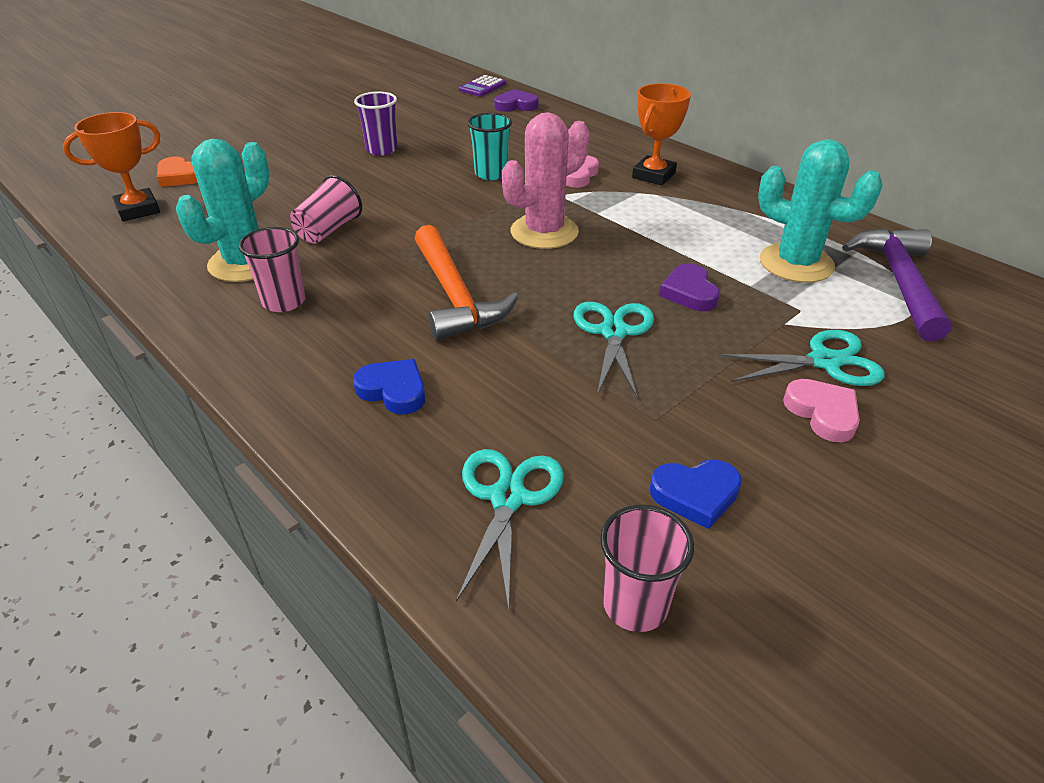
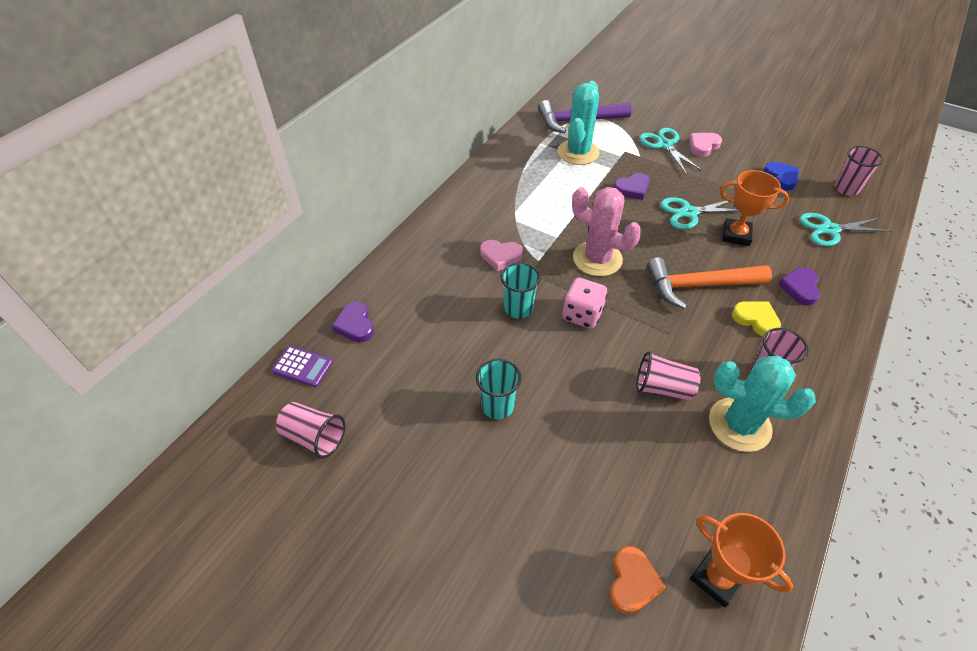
camera: 105 degrees left, 10 degrees up
blue heart [353,359,425,414] -> purple heart [778,267,820,306]
purple cup [354,91,398,156] -> turquoise cup [476,358,521,419]
orange hammer [414,225,518,340] -> orange hammer turned 150 degrees counterclockwise [647,257,772,309]
orange trophy [632,83,691,185] -> orange trophy moved to [720,170,789,246]
none -> pink cup [276,402,345,459]
none -> pink dice [562,278,608,329]
none -> yellow heart [732,301,781,336]

